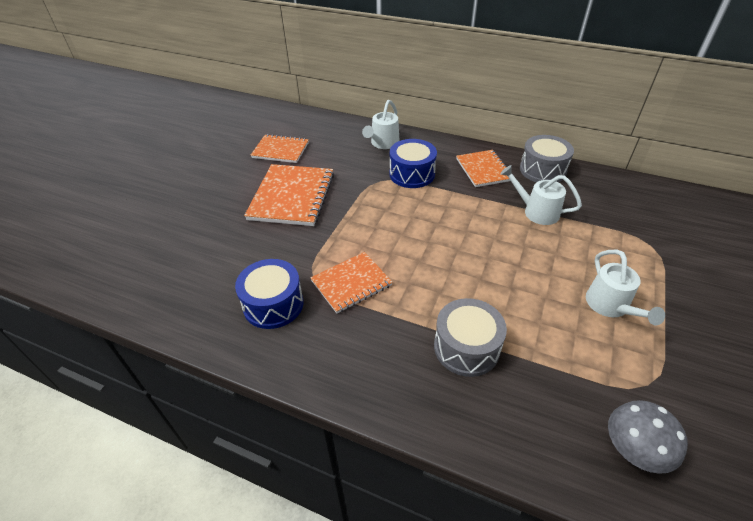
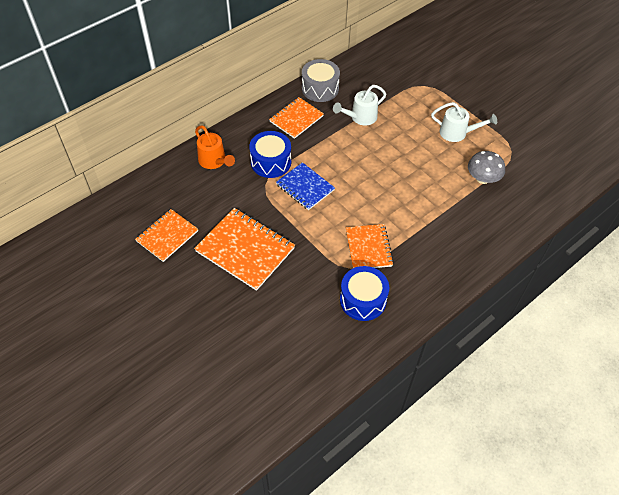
camera: 65 degrees left, 10 degrees up
white watering can [362,100,400,149] -> orange watering can [195,125,235,169]
grey drum [434,298,507,377] -> none
orange notebook [456,150,514,187] -> orange notebook turned 60 degrees counterclockwise [269,97,324,139]
grey mushroom [608,400,688,474] -> grey mushroom moved to [468,151,505,184]
none -> blue notebook [276,162,335,210]

